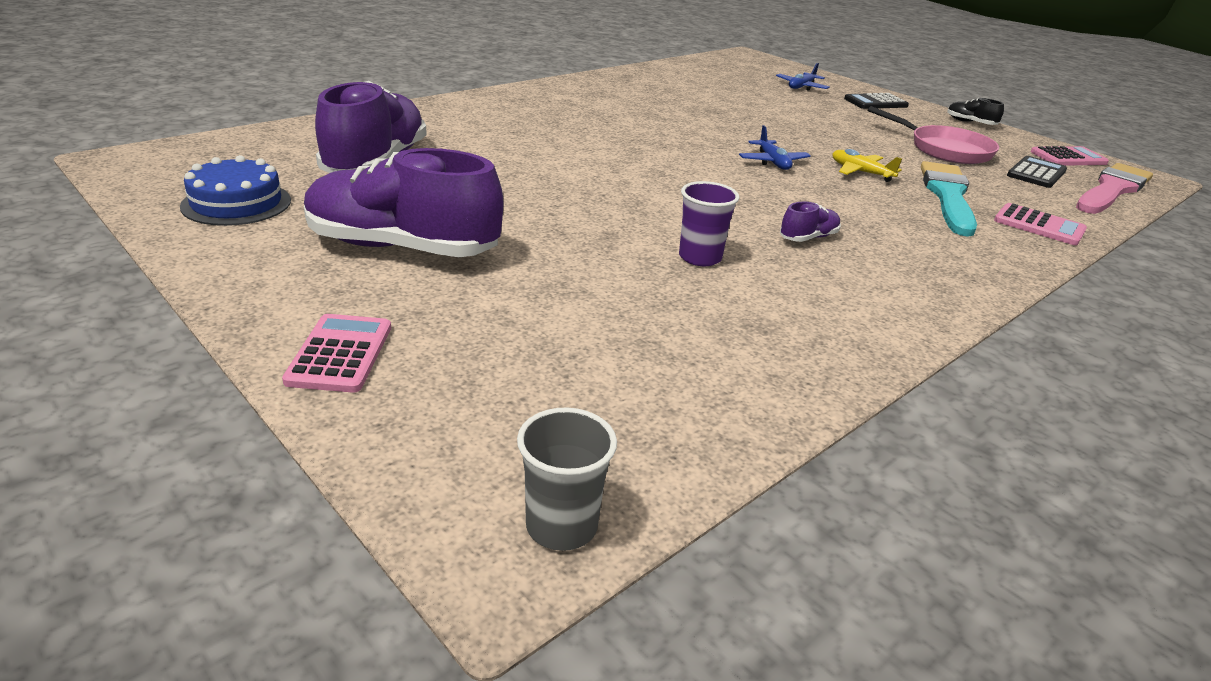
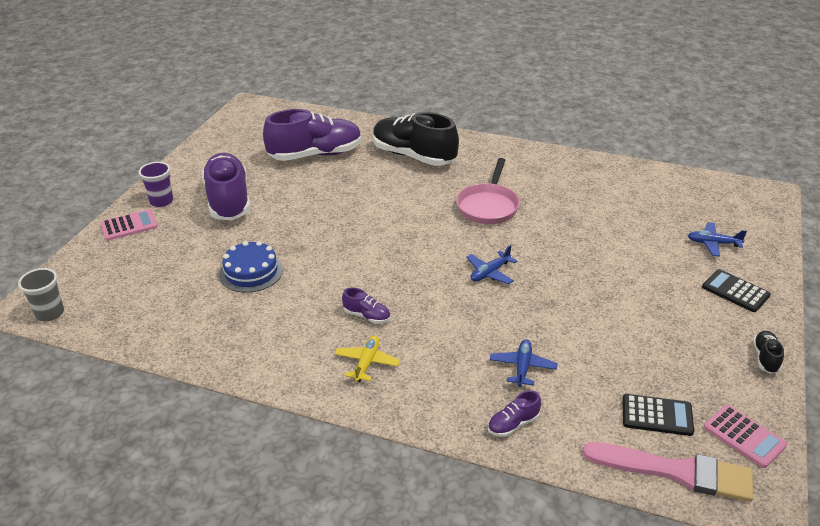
camera: 65 degrees right, 5 degrees up
blue cake [180,155,291,226] -> blue cake moved to [219,241,283,293]
purple cup [679,181,739,266] -> purple cup moved to [139,162,173,207]
yellow plane [832,149,902,182] -> yellow plane moved to [335,336,400,382]
pink pan [868,106,999,164] -> pink pan moved to [456,158,520,224]
turquoise brush [921,161,977,237] -> blue plane [490,339,557,387]
pink calculator [994,203,1087,245] -> purple shoe [488,390,541,437]
none -> black shoe [373,112,459,166]

